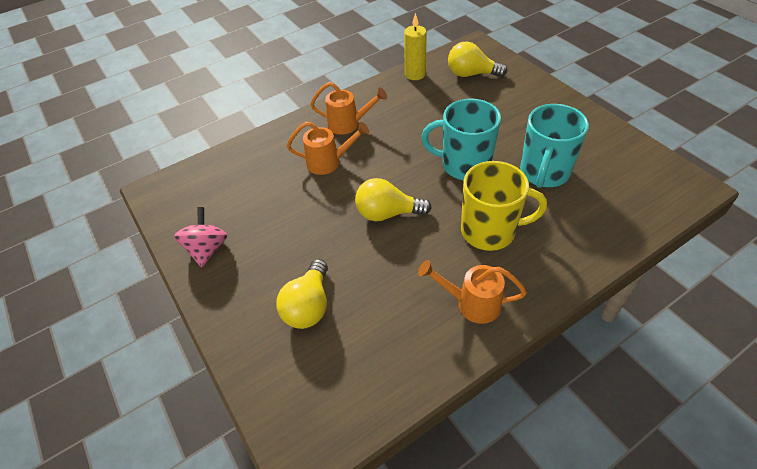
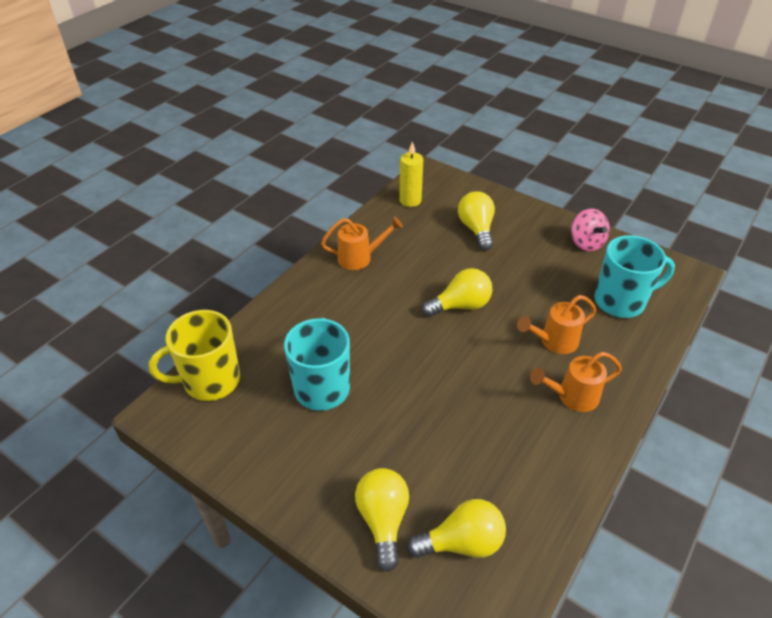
camera: 155 degrees right, 5 degrees down
yellow candle [404,13,427,80] -> yellow candle moved to [399,141,423,207]
turquoise mug [421,99,501,180] -> turquoise mug moved to [594,235,675,318]
yellow mug [461,161,547,251] -> yellow mug moved to [149,310,240,401]
none -> yellow light bulb [355,468,409,572]

